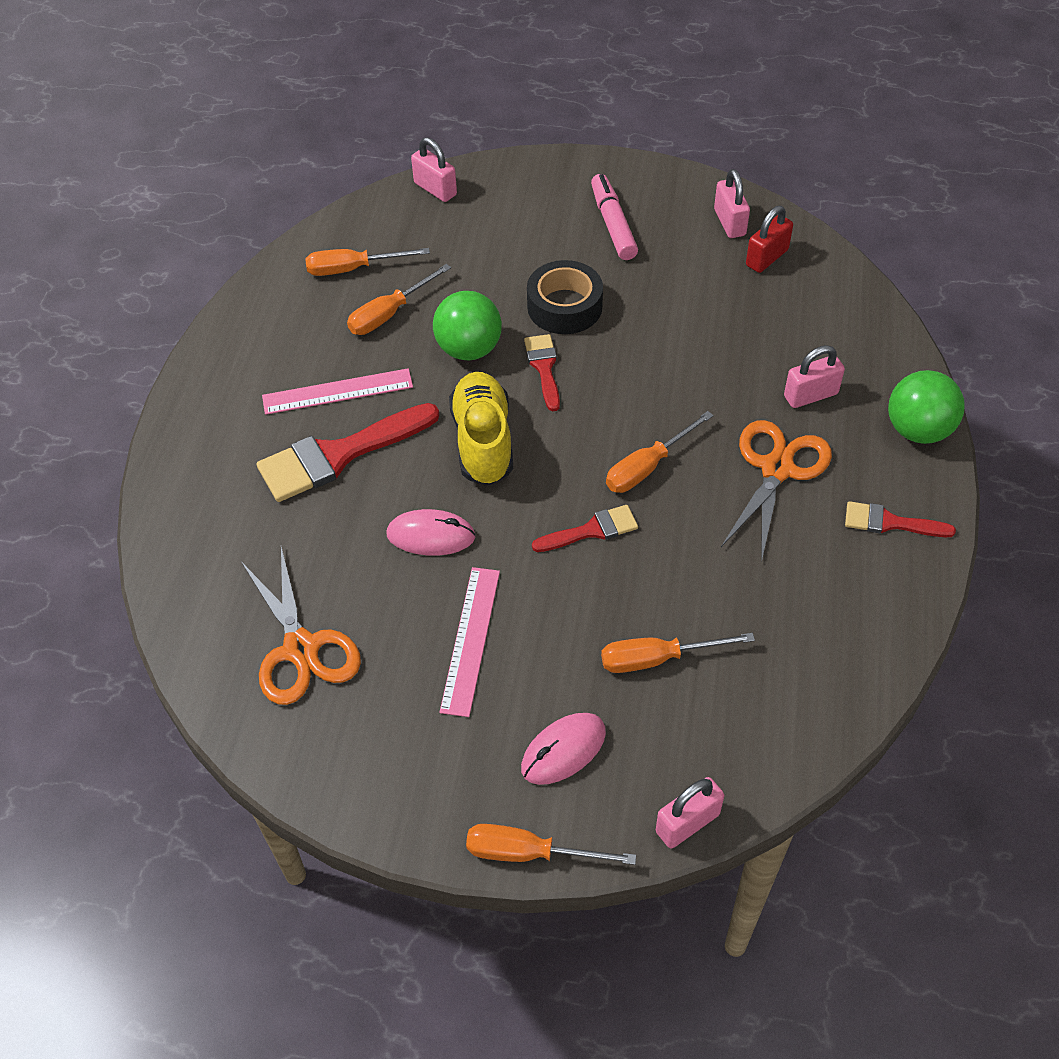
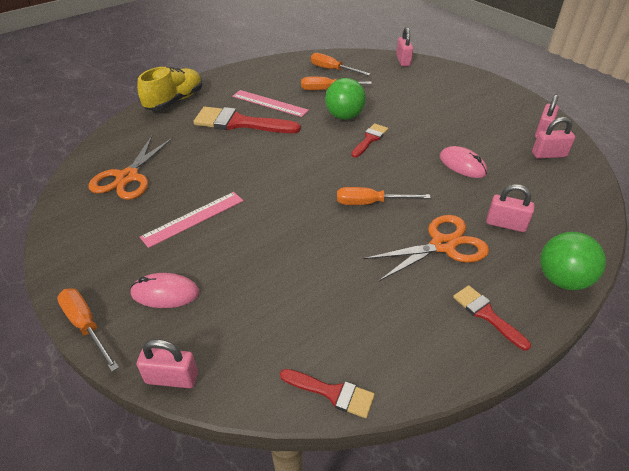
camera: 40 degrees right, 10 degrees down
pink mouse [386,509,476,556] -> pink mouse moved to [440,146,487,178]
yellow shoe [449,372,513,485] -> yellow shoe moved to [137,67,202,111]
black tape [527,260,603,334] -> none
red brush [532,505,638,552] -> red brush moved to [280,369,375,418]
pink marker [591,174,638,260] -> none
orange screwdriver [601,633,755,673] -> none
red padlock [746,206,793,273] -> pink padlock [532,117,575,159]

